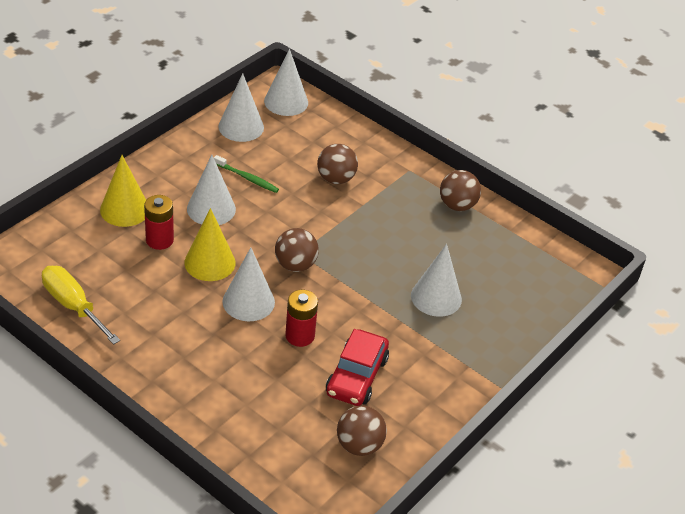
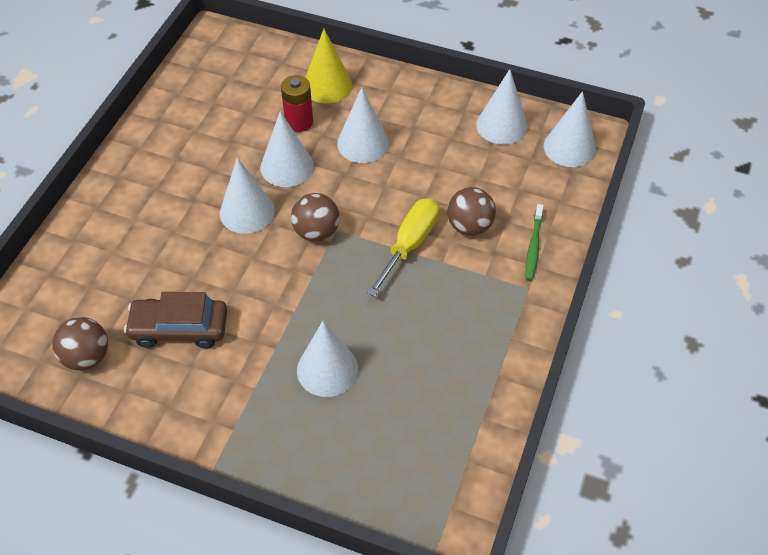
camera: 75 degrees right, 10 degrees up
yellow screwdriver [42,266,120,345] -> yellow screwdriver moved to [367,198,439,297]
yellow cone [184,208,236,281] -> white cone [260,111,314,187]
green toothbrush [214,155,279,193] -> green toothbrush moved to [525,204,544,280]
red battery [285,290,318,347] -> none
red car [326,329,389,406] -> brown car [124,292,227,348]
brown ball [440,170,481,211] -> none

